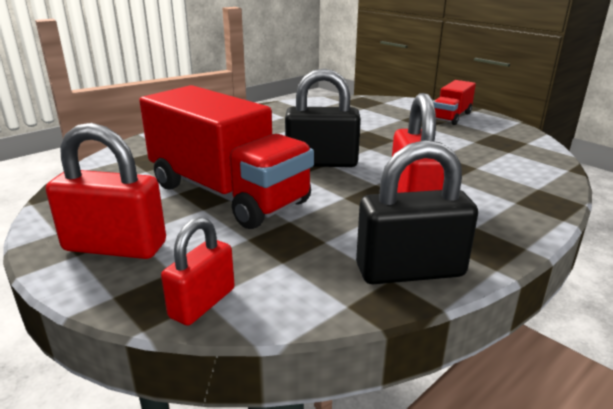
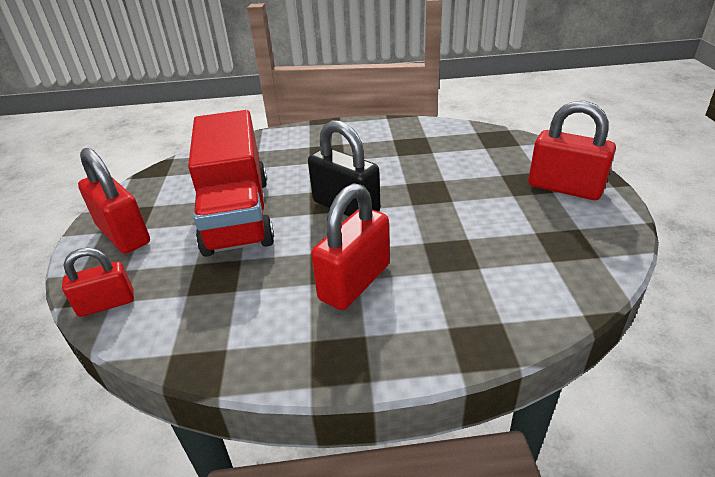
camera: 40 degrees right, 10 degrees up
black padlock [356,140,478,284] -> none
red truck [434,80,476,125] -> red padlock [528,101,616,200]

